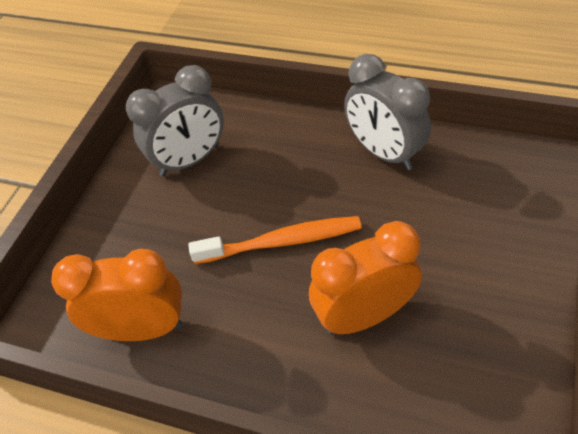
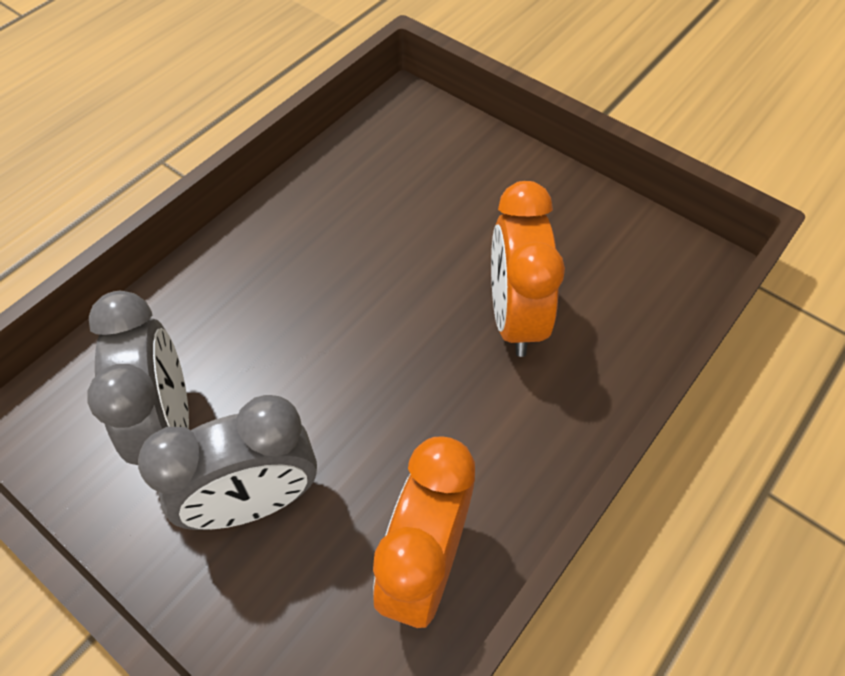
camera: 75 degrees left, 5 degrees up
orange toothbrush [188,216,362,264] -> none
grey clock [344,54,431,170] -> grey clock moved to [138,395,317,530]

